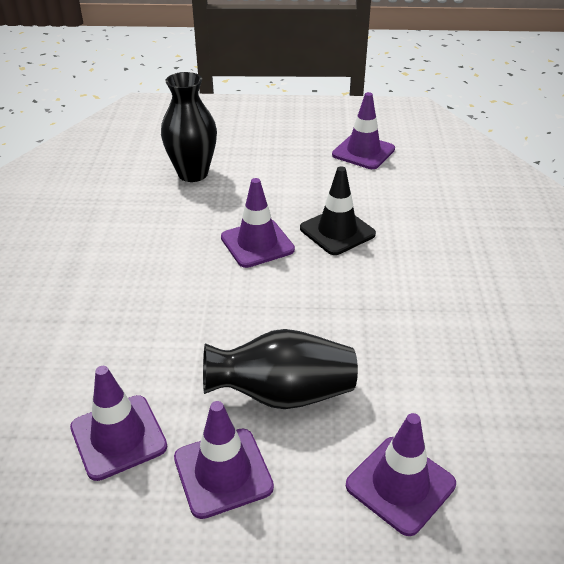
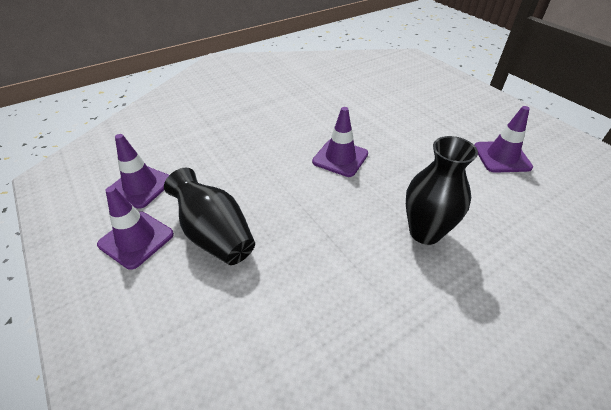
camera: 55 degrees right, 5 degrees up
black vase [161,72,217,182] -> black vase moved to [406,136,478,245]
black traffic cone [300,166,376,255] -> none
purple traffic cone [346,413,456,536] -> none

